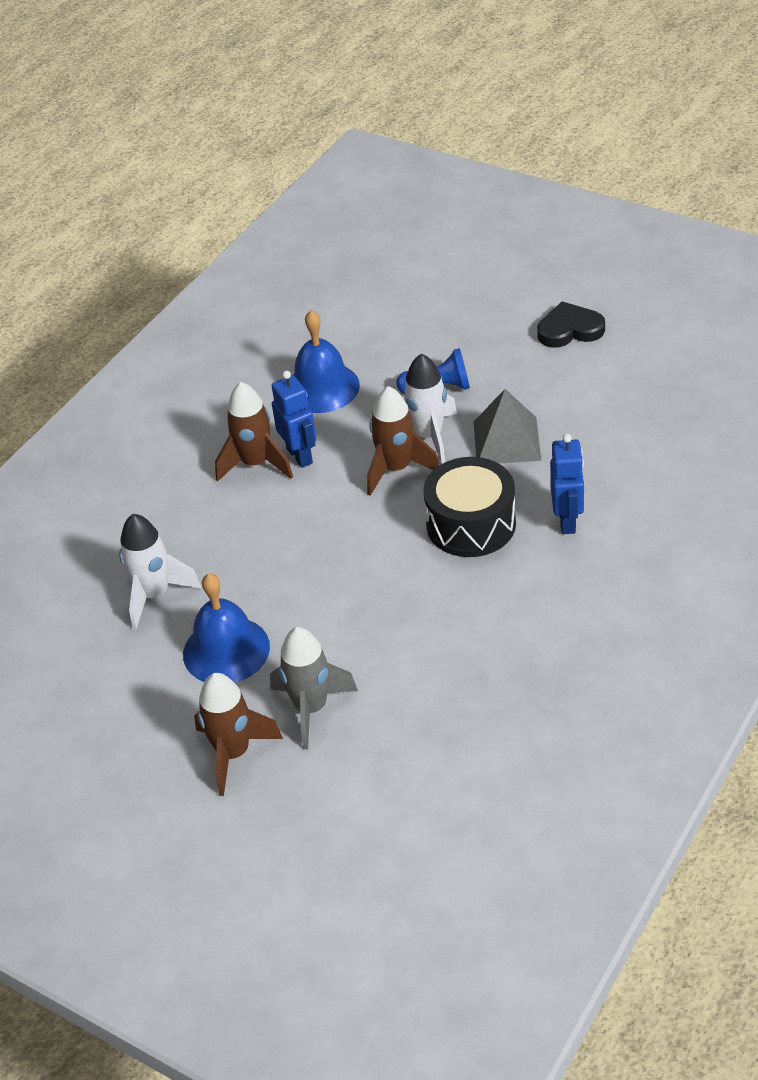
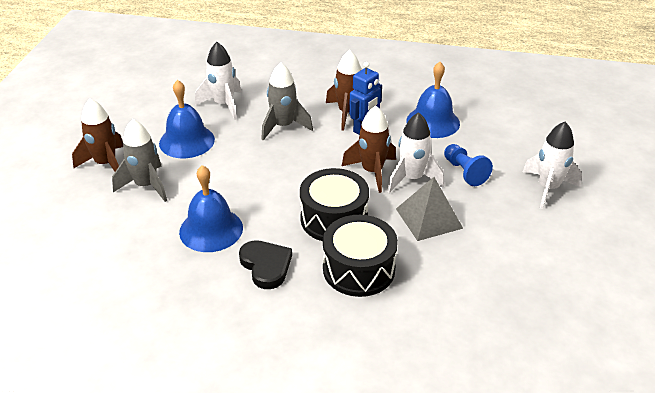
camera: 65 degrees right, 5 degrees down
black heart [537,301,605,348] -> black heart moved to [239,240,292,289]
blue robot [550,434,584,534] -> black drum [323,215,398,297]
none -> blue bell [179,165,243,252]
none -> grey rocket [261,62,313,141]
none -> white rocket [523,122,582,209]

